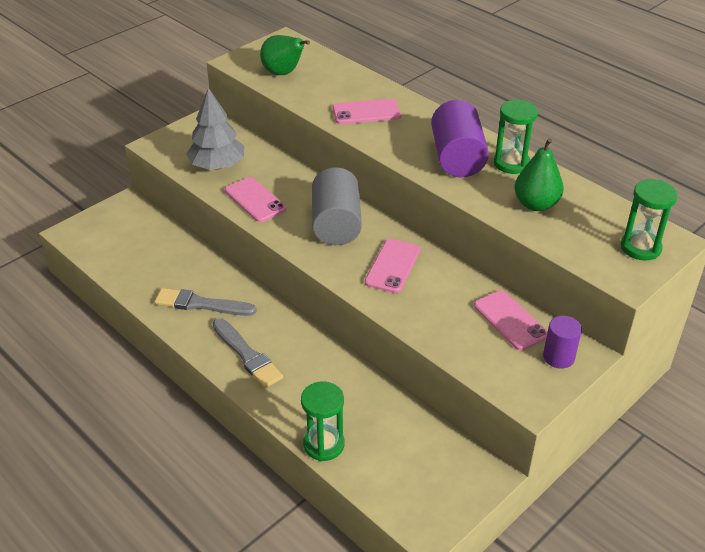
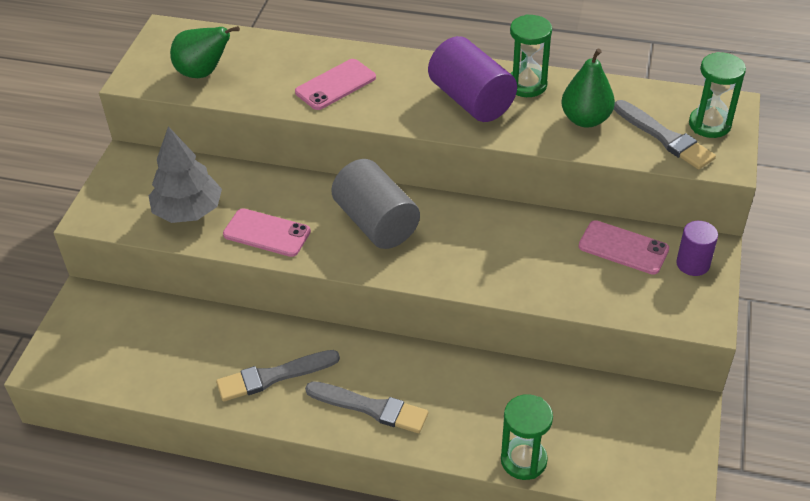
camera: 30 degrees left, 5 degrees up
pink phone [365,239,420,293] -> none
none -> grey brush [614,100,716,170]

